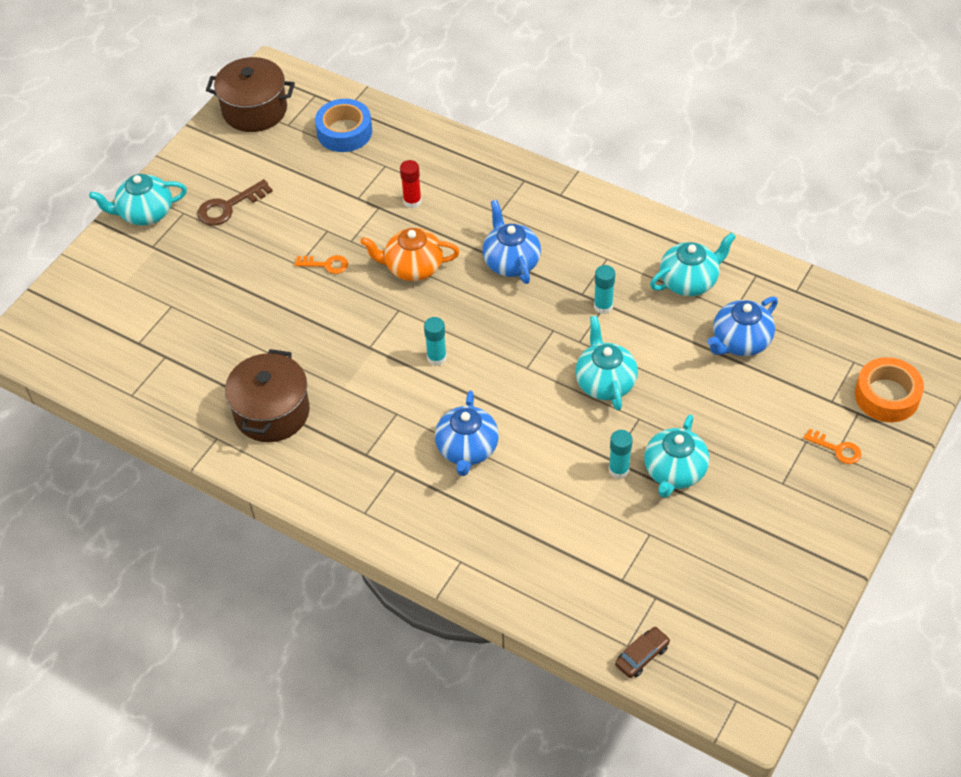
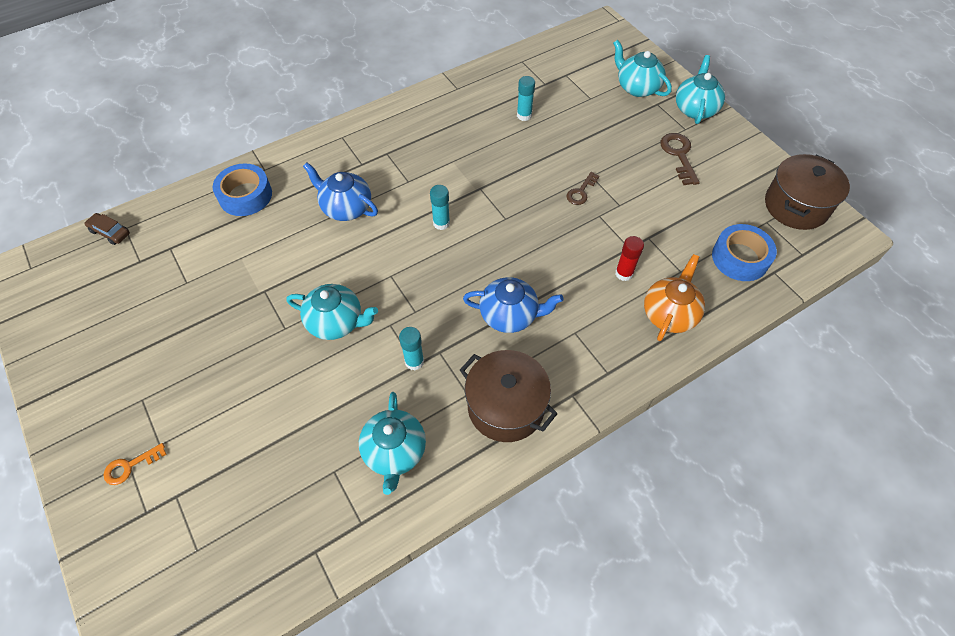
camera: 115 degrees right, 5 degrees up
brown pot [225,349,310,442] -> brown pot moved to [460,350,557,442]
orange key [295,255,348,274] -> brown key [566,172,599,205]
orange teapot [360,228,459,281] -> orange teapot moved to [644,254,705,341]
turquoise glue stick [609,430,633,479] -> turquoise glue stick moved to [517,76,535,121]
brown car [615,627,670,678] -> brown car turned 135 degrees clockwise [84,213,130,245]
turquoise teapot [644,414,709,498] -> turquoise teapot moved to [613,40,672,97]
blue teapot [707,296,778,356] -> none
orange tape [855,357,924,422] -> none
none -> blue tape [213,163,272,216]

